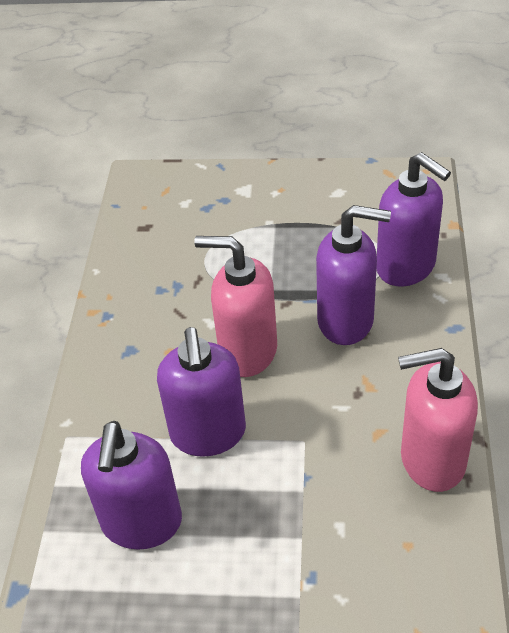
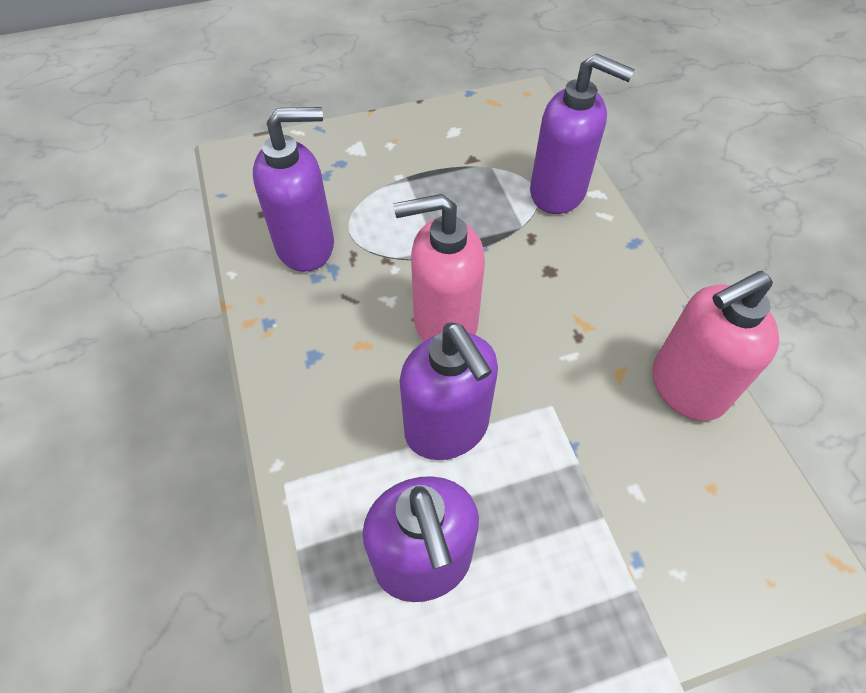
camera: 25 degrees left, 10 degrees up
purple soap dispenser [316,205,391,345] -> purple soap dispenser moved to [253,107,334,272]

